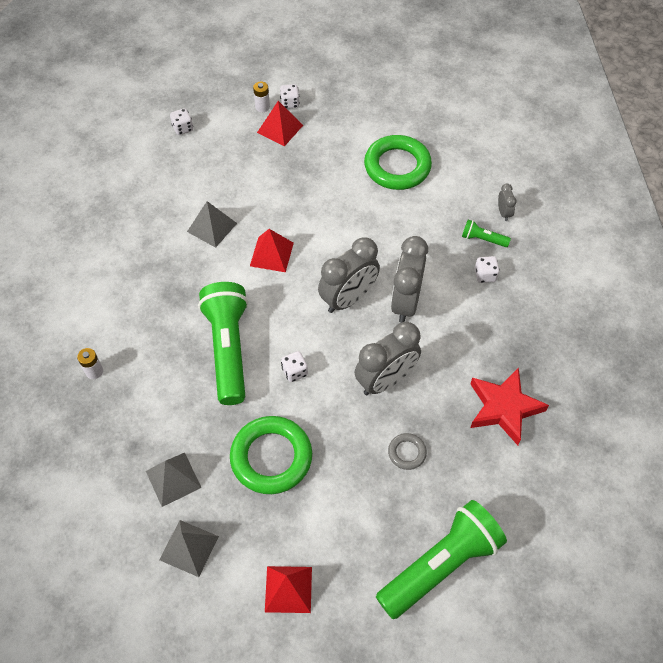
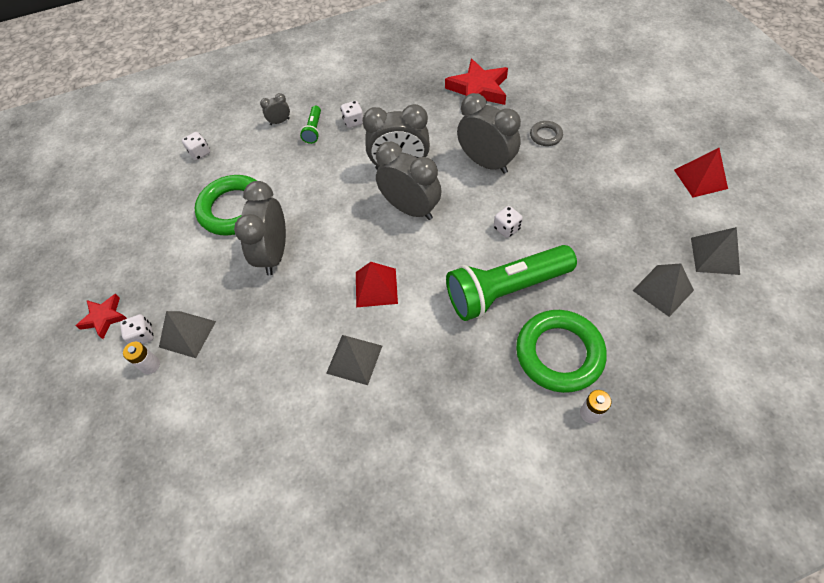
camera: 100 degrees left, 0 degrees up
white dice [170,108,193,135] -> white dice moved to [182,132,210,160]
green ring [230,416,312,494] -> green ring moved to [516,310,607,393]
red pyramid [257,101,303,146] -> grey pyramid [159,311,216,358]
green flashlight [376,500,507,619] -> none
none -> red star [76,294,127,339]
none -> grey clock [234,181,286,275]

